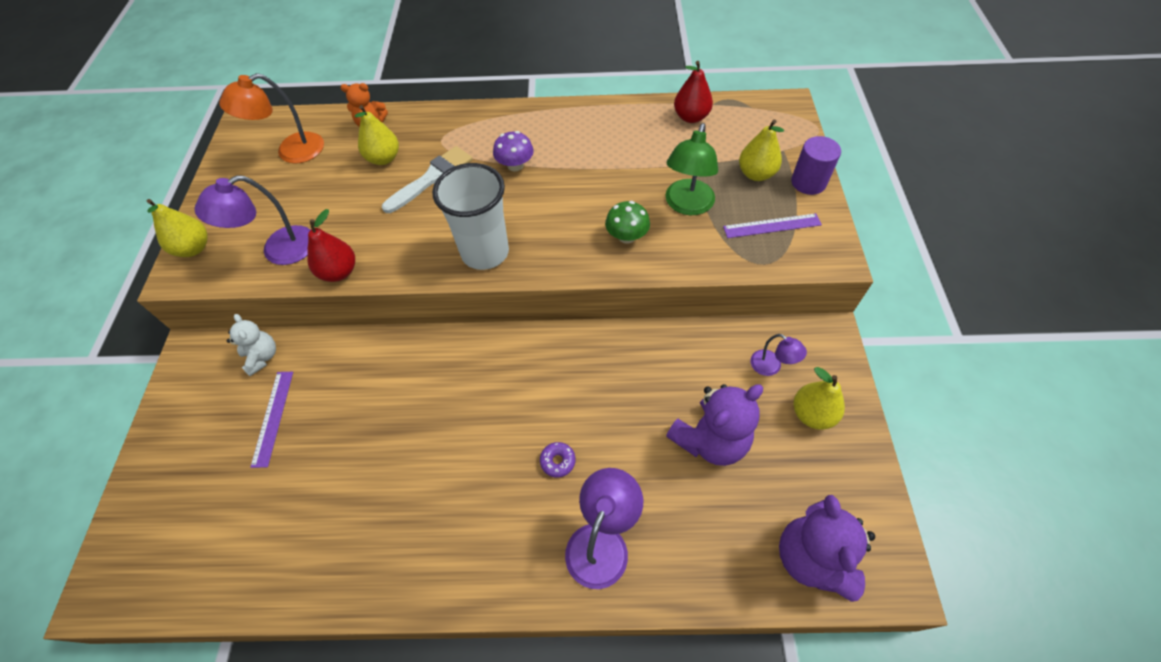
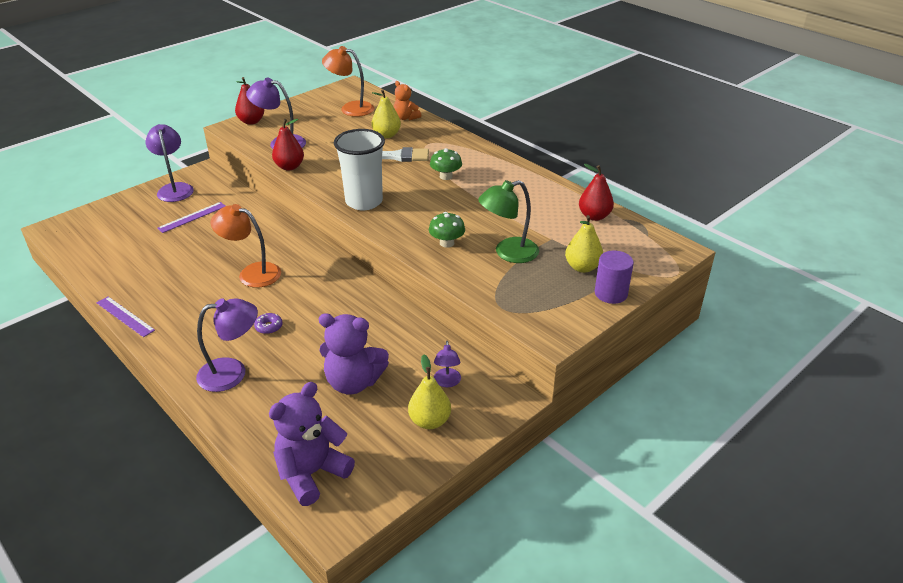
camera: 45 degrees right, 20 degrees down
yellow pear [146,199,207,257] -> red pear [235,77,264,125]
white teddy bear [226,314,276,376] -> none
purple mushroom [493,131,534,171] -> green mushroom [430,148,462,180]
purple ruler [723,213,822,238] -> purple ruler moved to [97,297,155,337]
none -> purple lamp [146,124,194,202]
none -> orange lamp [211,204,281,288]

